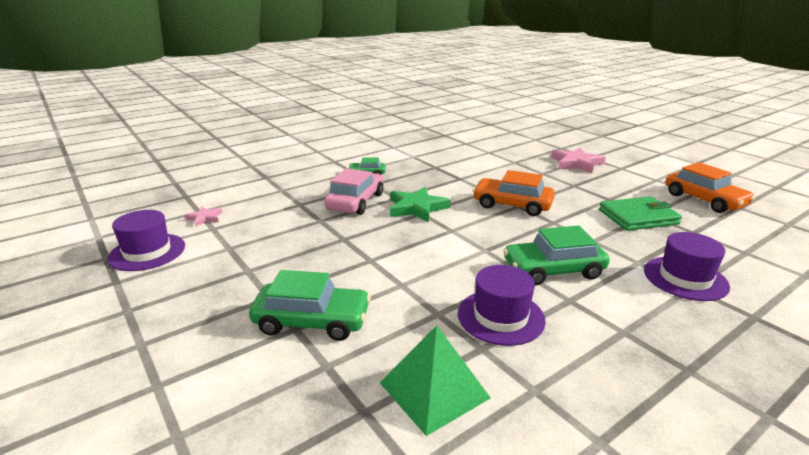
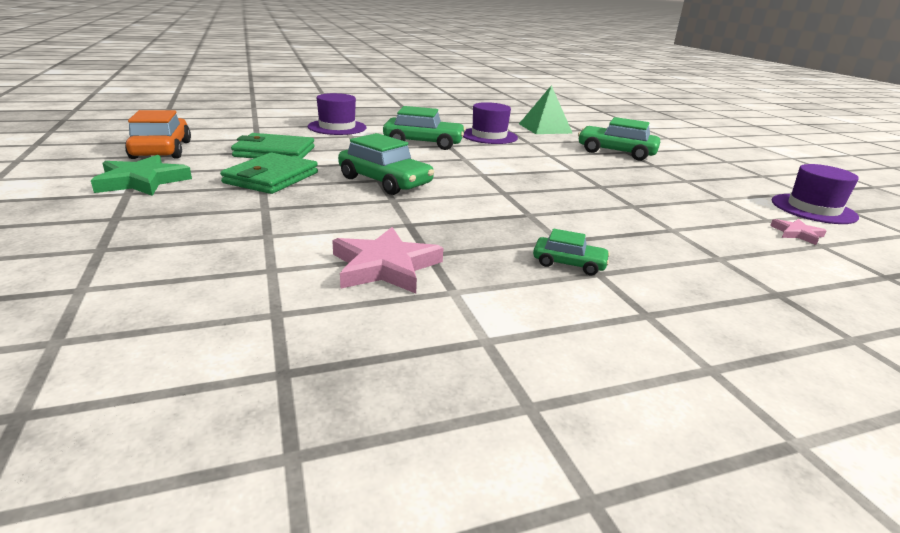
camera: 165 degrees left, 0 degrees up
pink car [324,168,384,215] -> none
green star [390,187,451,223] -> green star moved to [91,155,192,196]
orange car [473,170,555,216] -> green car [338,133,434,195]
pink star [551,148,606,173] -> pink star moved to [332,227,443,294]
none -> green wallet [220,153,318,194]

